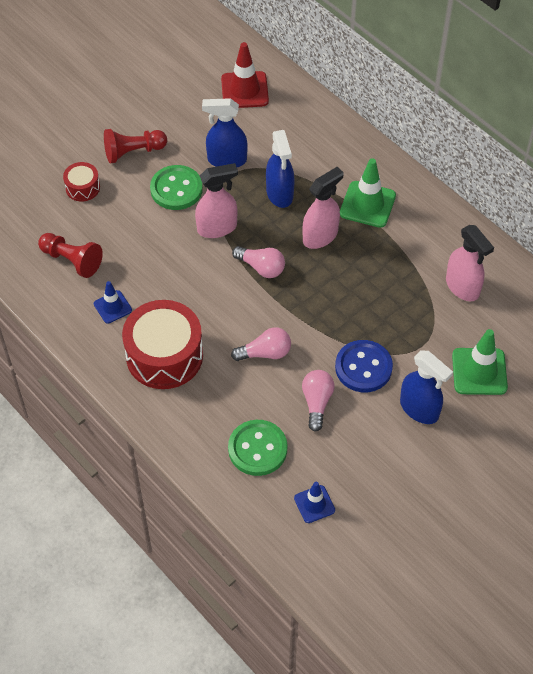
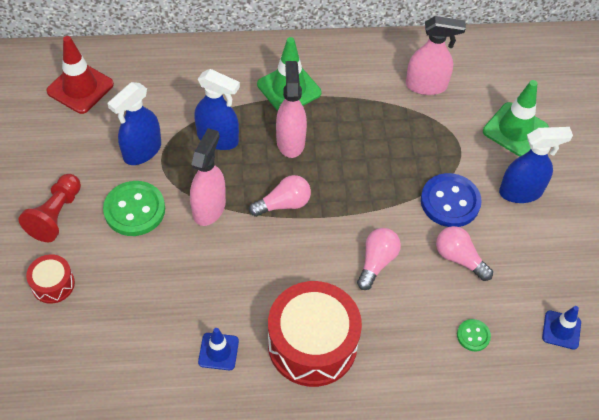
camera: 55 degrees left, 0 degrees up
red pawn [38,233,103,278] -> none
green button [228,420,287,476] -> green button [457,319,491,351], size x0.51

